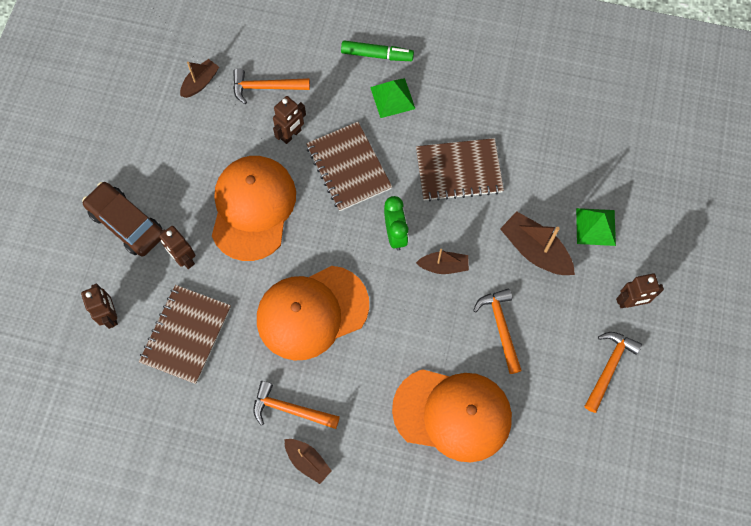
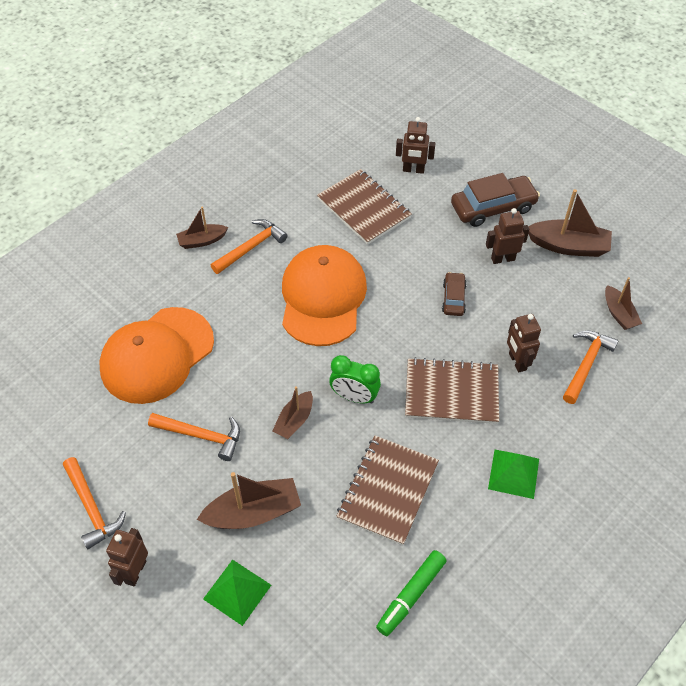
camera: 120 degrees right, 15 degrees down
brown robot [159,226,195,269] -> brown robot moved to [486,208,529,264]
orange cap [212,156,296,261] -> brown car [442,272,467,316]
green marker [341,41,414,61] -> green marker moved to [376,550,447,636]
none -> brown boat [528,189,612,257]

